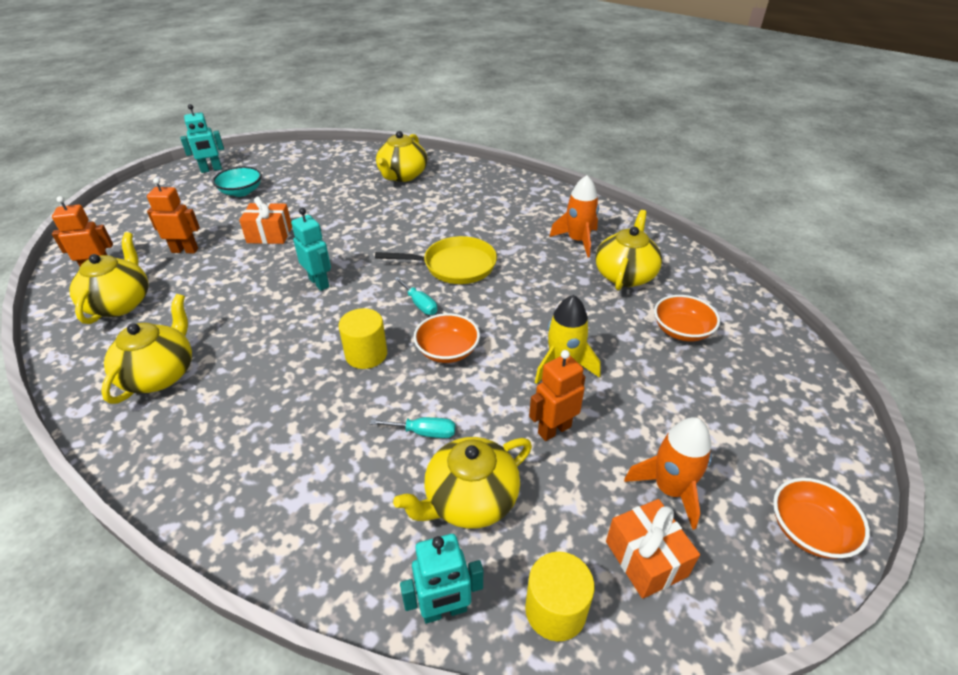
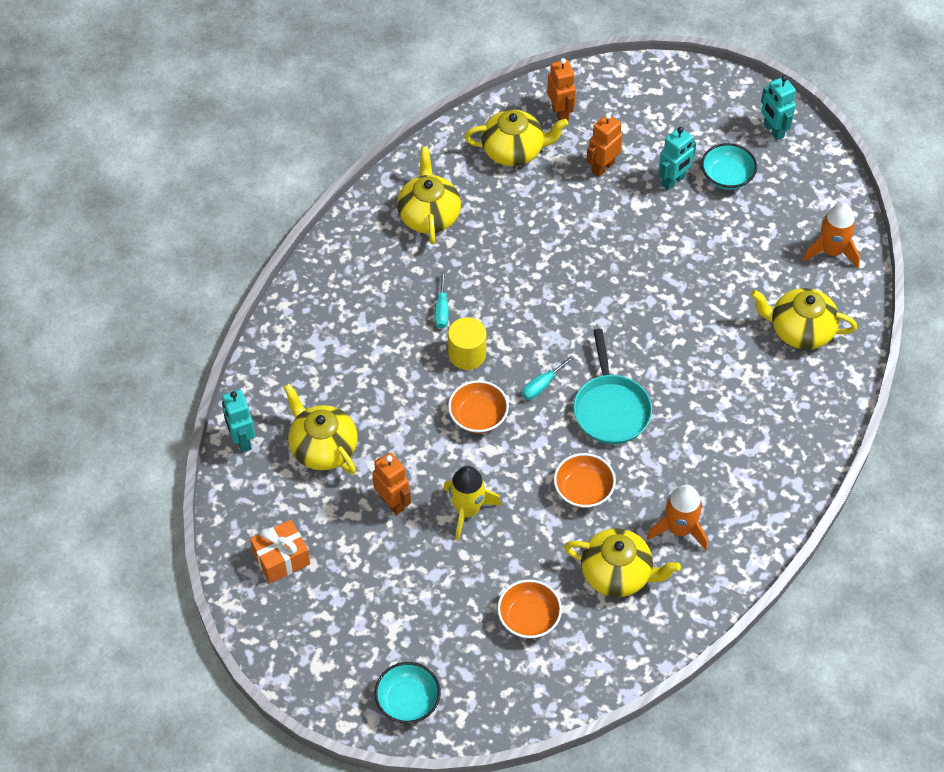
camera: 85 degrees right, 15 degrees up
yellow teapot [101,294,192,404] -> yellow teapot turned 105 degrees counterclockwise [397,146,461,244]
orange robot [147,178,200,253] -> orange robot turned 135 degrees counterclockwise [586,113,622,177]
orange gift [239,197,292,244] -> none
turquoise robot [291,208,331,291] -> turquoise robot moved to [659,127,696,190]
turquoise screwdriver [370,417,455,438] -> turquoise screwdriver moved to [434,272,449,329]
yellow pan [375,236,497,284] -> turquoise pan [573,329,652,444]
yellow cylinder [525,552,594,641] -> none
orange rocket [624,417,712,530] -> orange rocket moved to [803,203,860,268]
orange bowl [773,478,870,559] -> orange bowl moved to [554,453,616,508]
none -> turquoise bowl [375,662,441,724]

